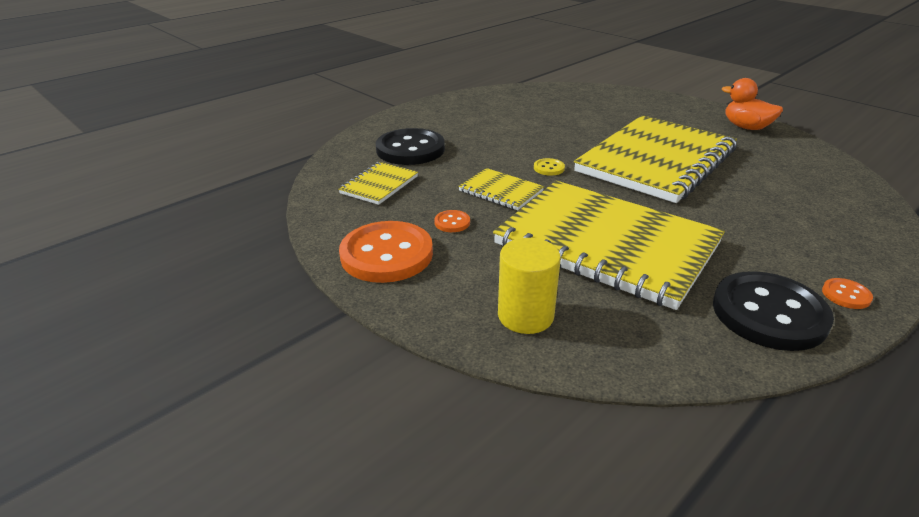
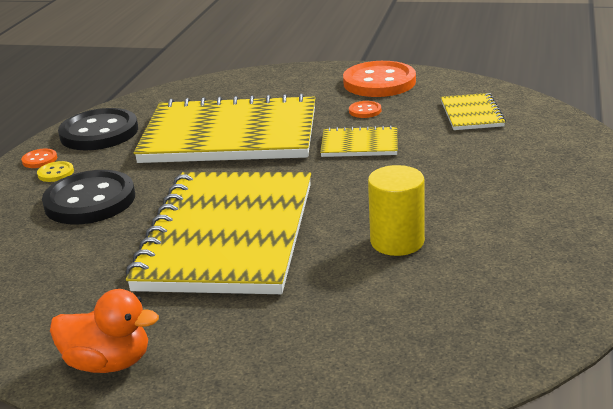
camera: 150 degrees right, 5 degrees down
black button [376,128,445,165] -> black button moved to [42,170,135,225]
yellow cylinder [498,238,561,334] -> yellow cylinder moved to [368,165,425,256]
yellow button [534,158,565,176] -> yellow button moved to [37,161,74,182]

